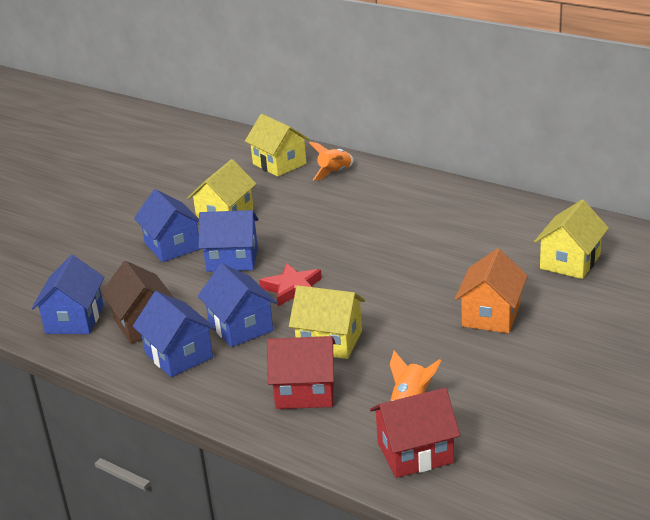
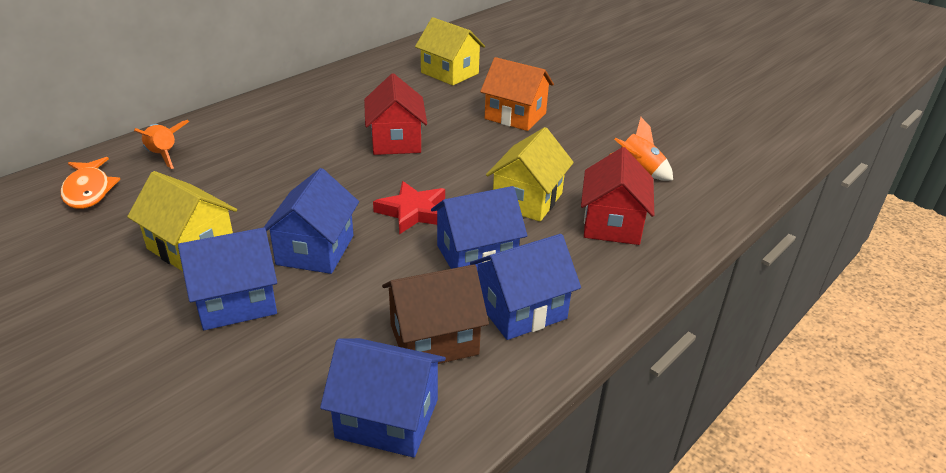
camera: 85 degrees left, 5 degrees up
yellow house [245,114,310,177] -> orange fish [61,157,120,209]
red house [370,388,460,478] -> red house moved to [364,73,427,155]

